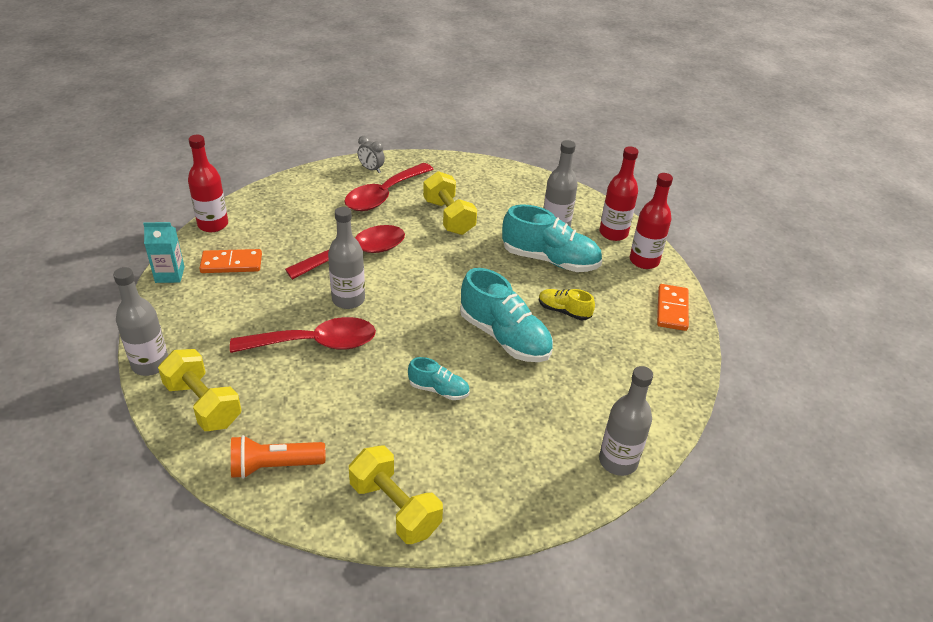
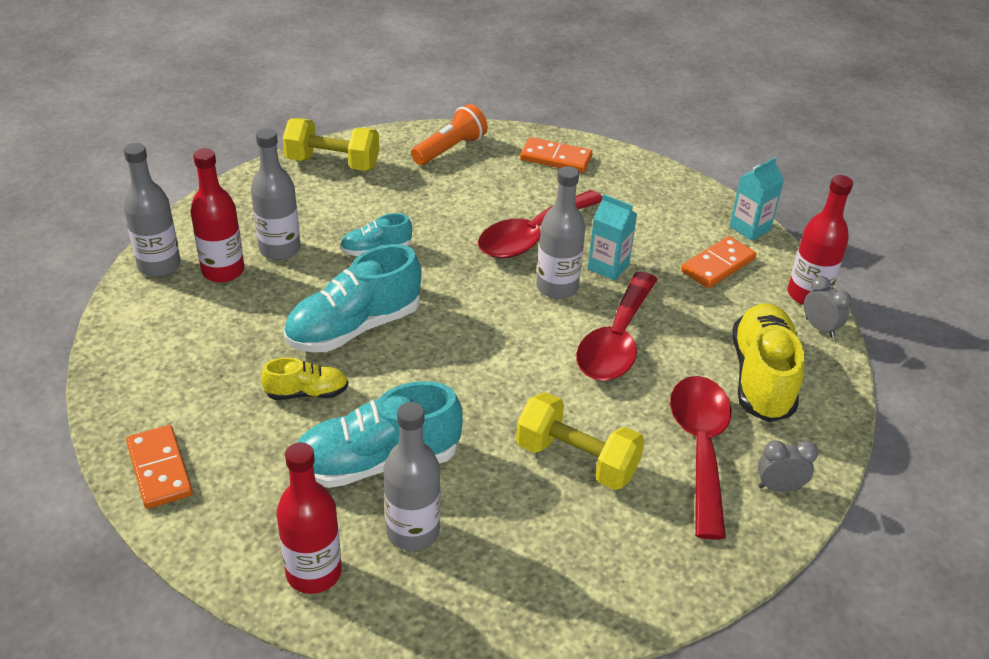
camera: 145 degrees right, 0 degrees up
grey bottle [113,267,168,376] -> grey bottle moved to [251,128,300,260]
yellow dumbbell [158,349,241,431] -> orange domino [520,137,593,173]
turquoise shoe [460,268,553,362] -> turquoise shoe turned 45 degrees counterclockwise [284,244,421,352]
red bottle [630,173,673,269] -> red bottle moved to [190,148,244,283]
none -> turquoise carton [587,194,637,281]
none -> yellow shoe [732,303,804,422]
none -> grey clock [804,276,852,338]

